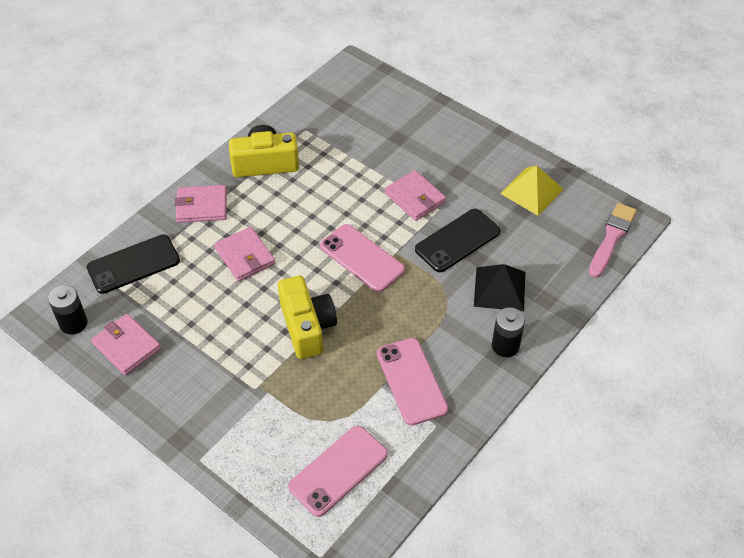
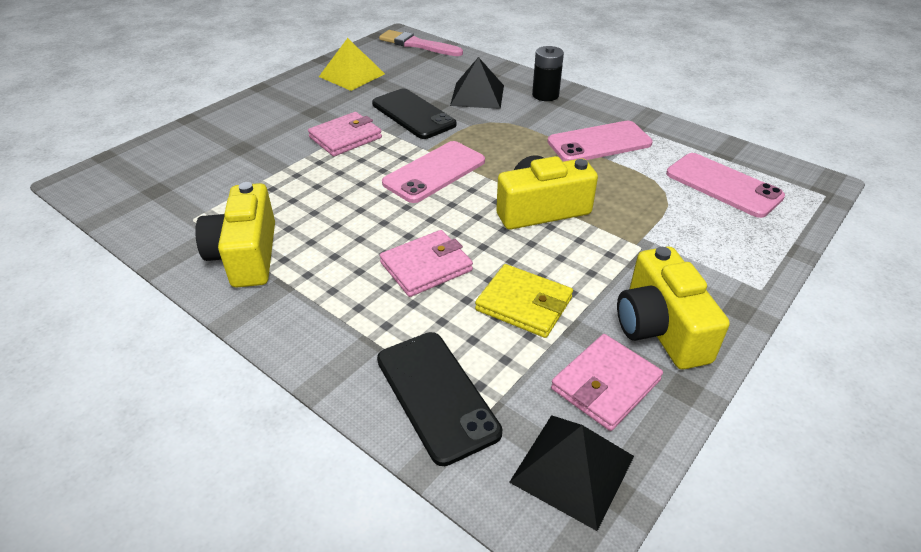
camera: 90 degrees left, 10 degrees down
black battery [48,285,88,335] -> black pyramid [509,415,634,531]
pink wallet [174,185,227,223] -> none
none -> yellow wallet [475,264,573,338]
none -> yellow camera [617,247,730,369]

